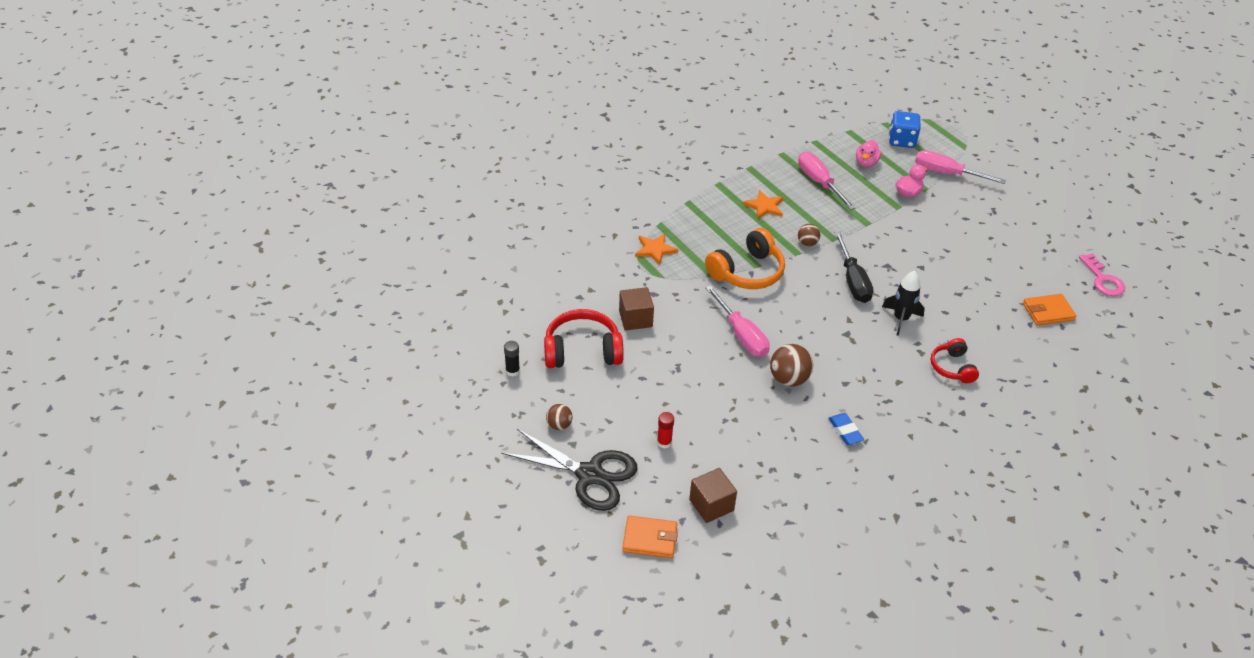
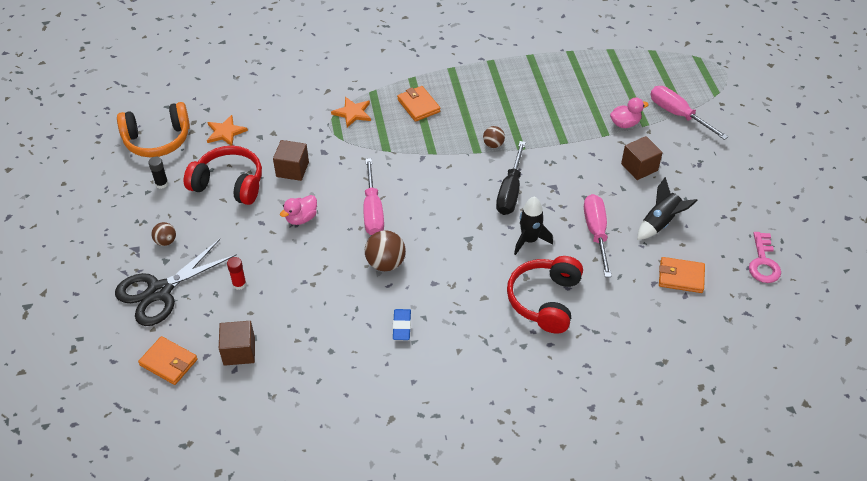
camera: 25 degrees right, 5 degrees up
black scissors [501,429,638,511] -> black scissors turned 90 degrees clockwise [115,239,237,326]
orange headphones [705,228,785,289] -> orange headphones moved to [117,102,190,157]
orange star [743,190,783,220] -> orange star moved to [207,115,248,146]
pink screwdriver [798,152,856,210] -> pink screwdriver moved to [584,194,612,277]
pink duck [856,140,881,167] -> pink duck moved to [280,195,317,225]
blue dice [889,111,921,148] -> none
red headphones [931,338,979,383] -> red headphones [507,256,583,334], size x1.66
none -> orange wallet [397,86,440,122]
none -> brown cube [621,136,663,180]
none -> black rocket [637,177,698,240]

